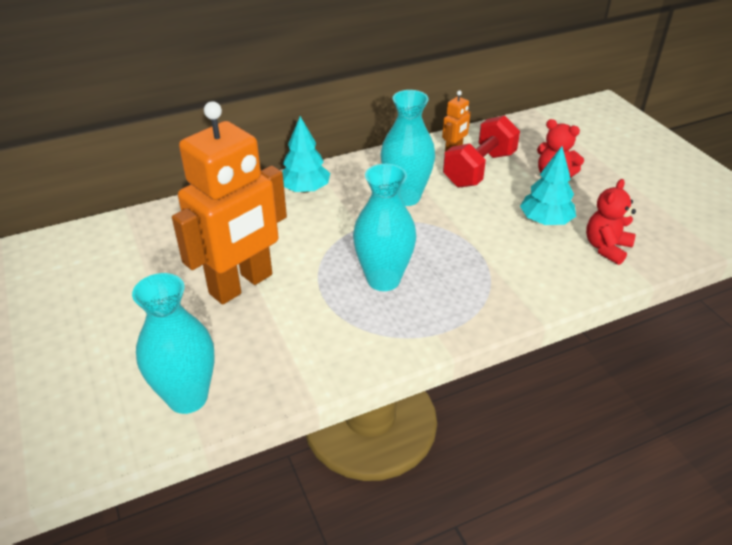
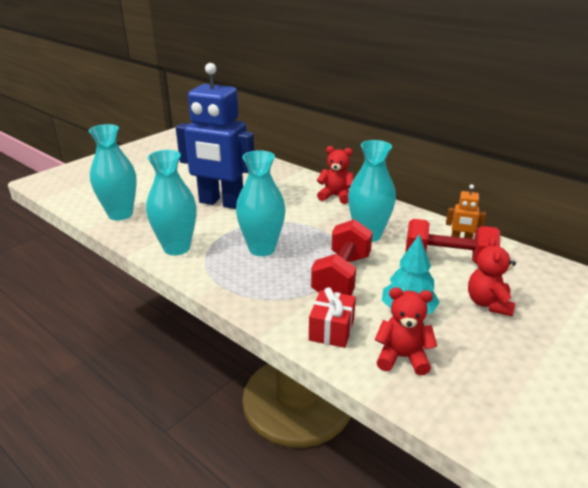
camera: 65 degrees right, 10 degrees down
orange robot [172,101,287,305] -> blue robot [176,63,254,209]
turquoise tree [282,116,330,193] -> red teddy bear [317,146,354,204]
none -> turquoise vase [146,150,197,255]
none -> red gift [309,287,356,348]
none -> red dumbbell [311,219,373,295]

